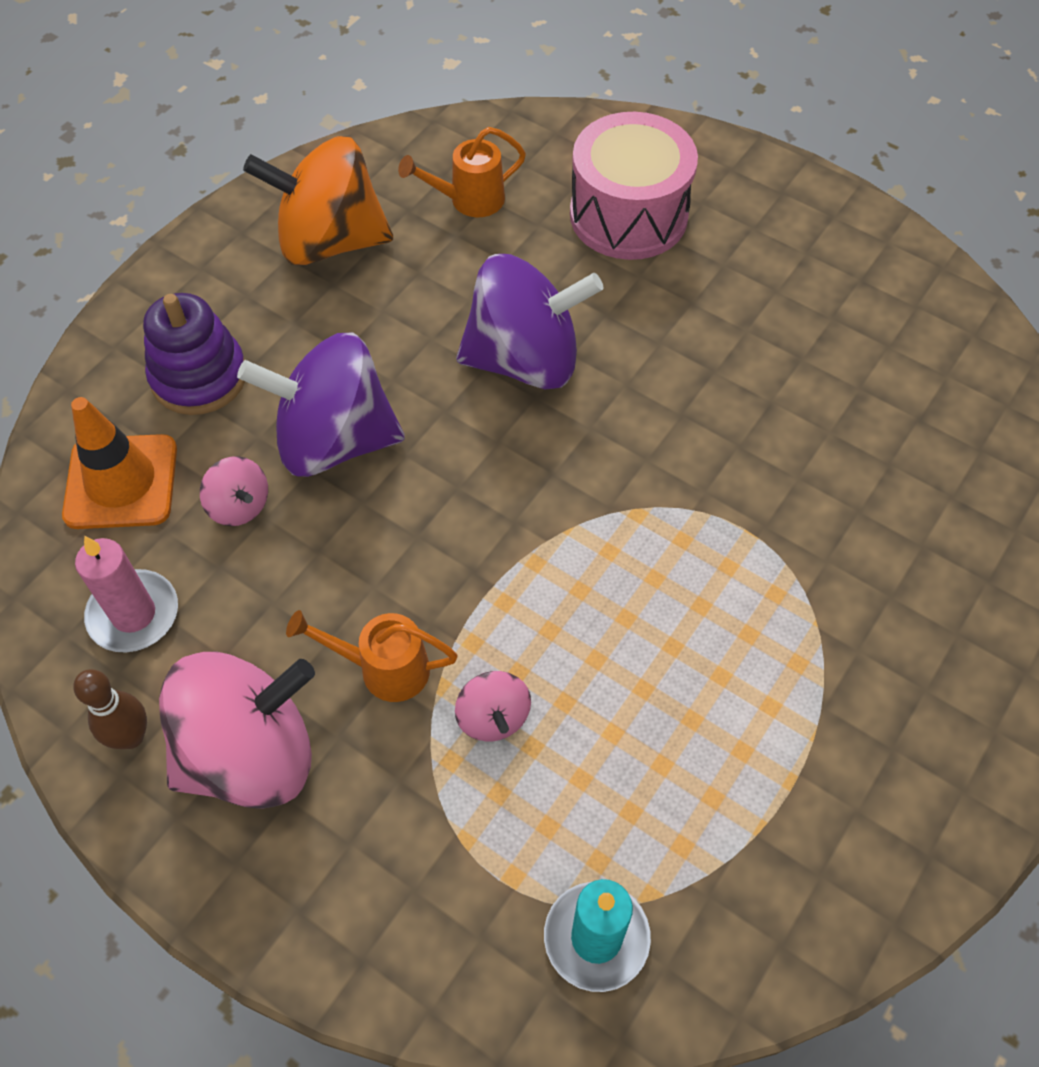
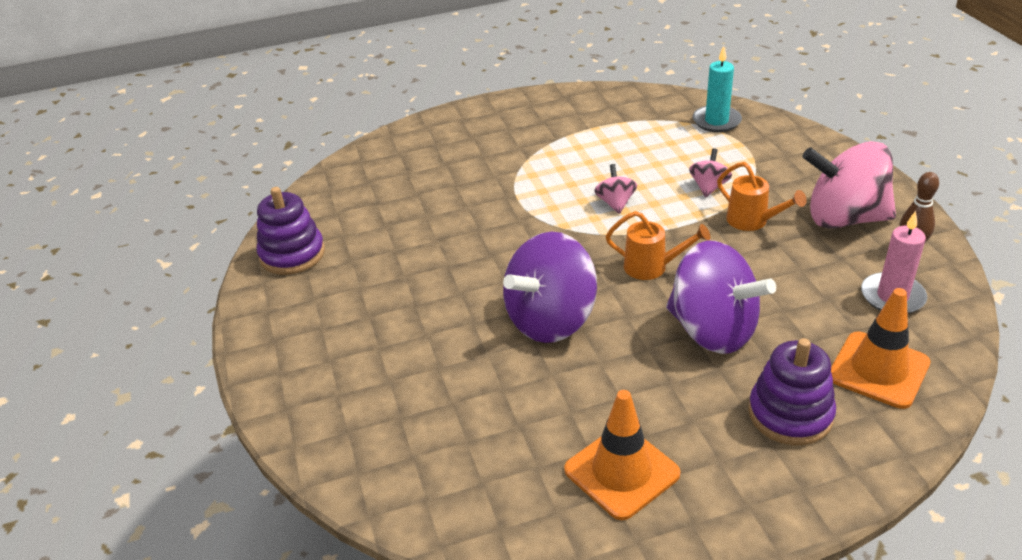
camera: 140 degrees left, 20 degrees down
pink spinning top [200,456,268,526] -> pink spinning top moved to [594,164,637,214]
orange spinning top [243,136,393,266] -> orange traffic cone [564,390,681,520]
orange watering can [398,127,526,217] -> orange watering can moved to [605,211,710,280]
purple spinning top [456,254,603,390] -> purple spinning top turned 75 degrees counterclockwise [503,232,597,343]
pink drum [570,112,698,260] -> none
none -> purple stacking toy [257,187,325,275]

